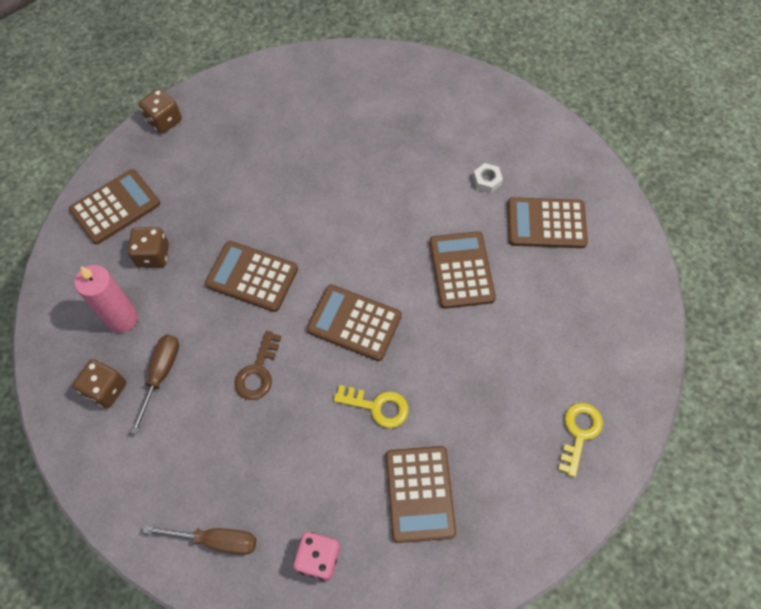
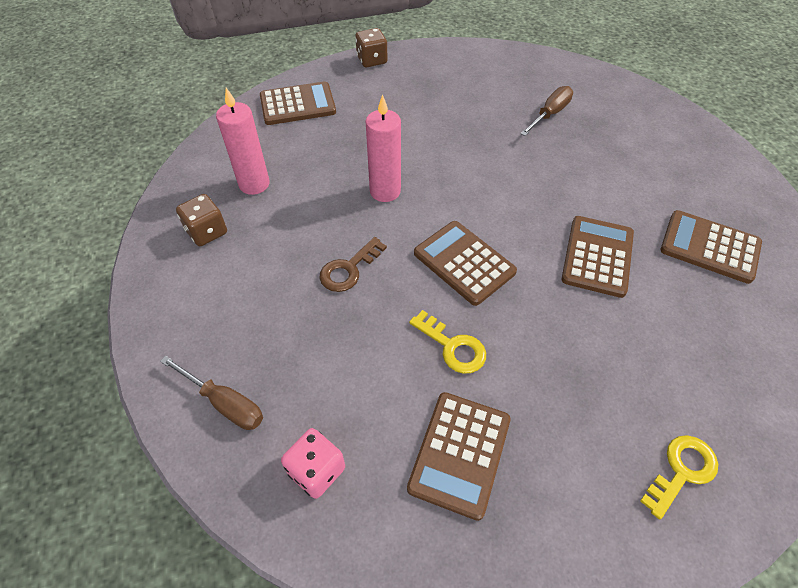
camera: 25 degrees right, 10 degrees down
brown dice [128,227,169,267] -> none
brown screwdriver [130,335,179,434] -> brown screwdriver moved to [520,86,573,136]
brown calculator [205,241,298,312] -> pink candle [366,94,401,202]
white nut [473,163,503,194] -> none

